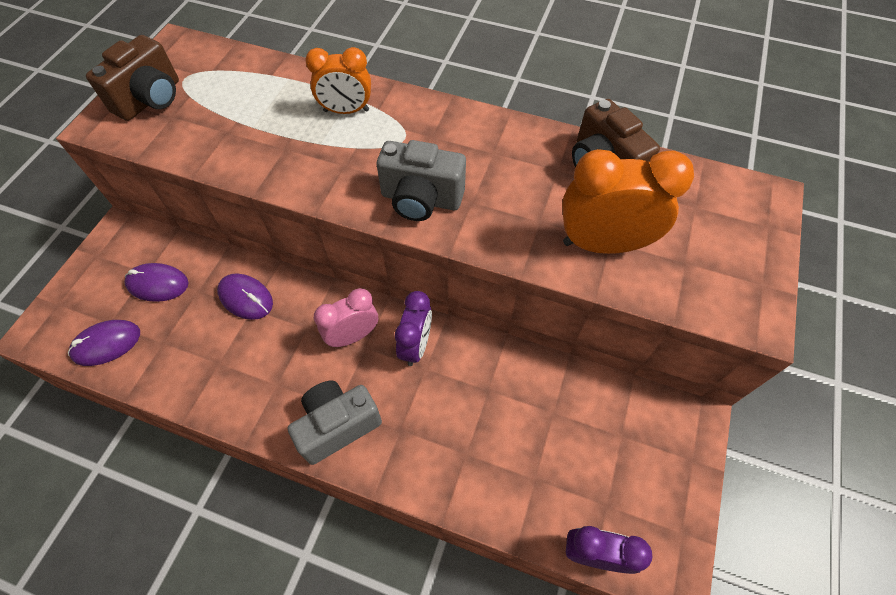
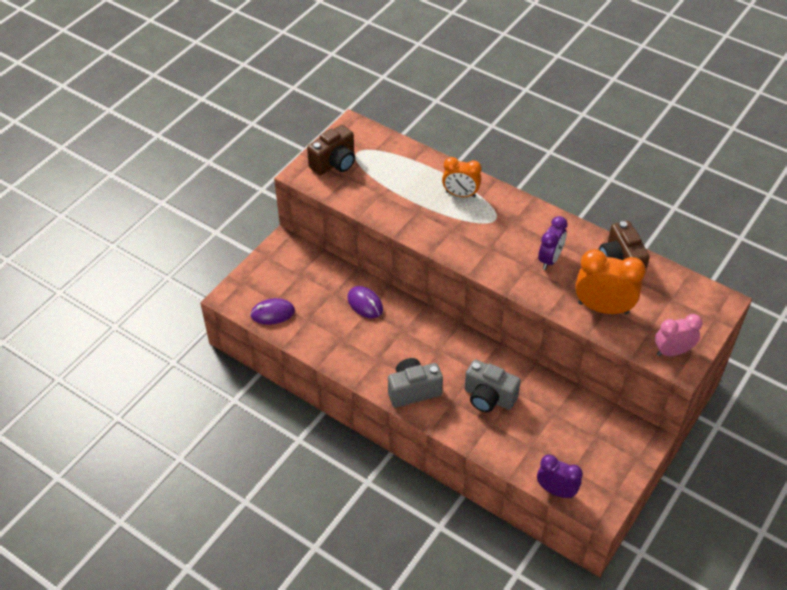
camera: 15 degrees right, 10 degrees down
purple mouse [124,263,189,302] -> none
pink clock [314,288,378,347] -> pink clock moved to [655,314,702,356]
grey camera [377,140,466,221] -> grey camera moved to [464,359,521,412]
purple clock [395,291,432,366] -> purple clock moved to [538,216,568,270]

